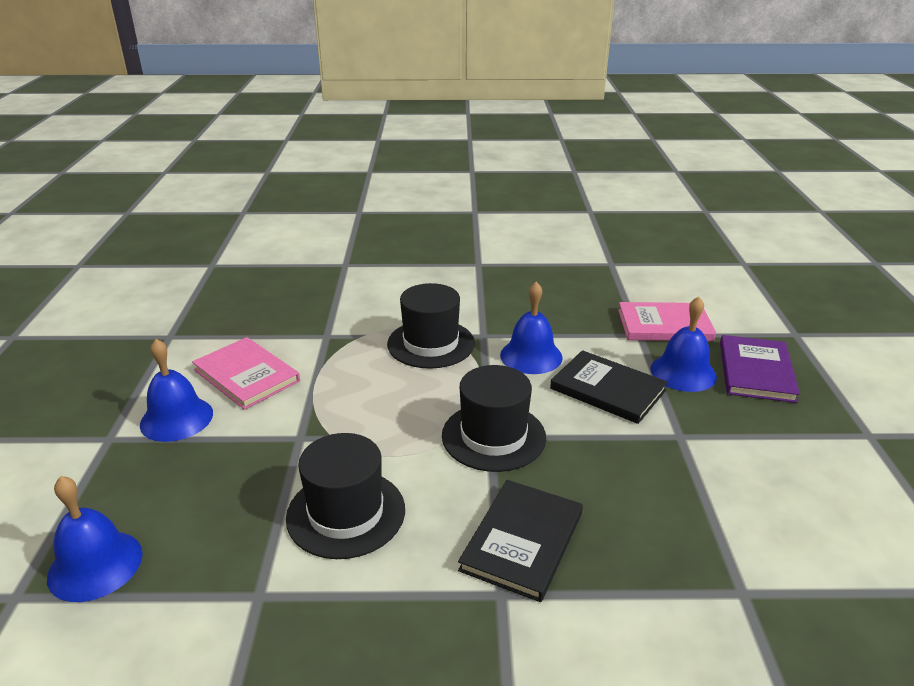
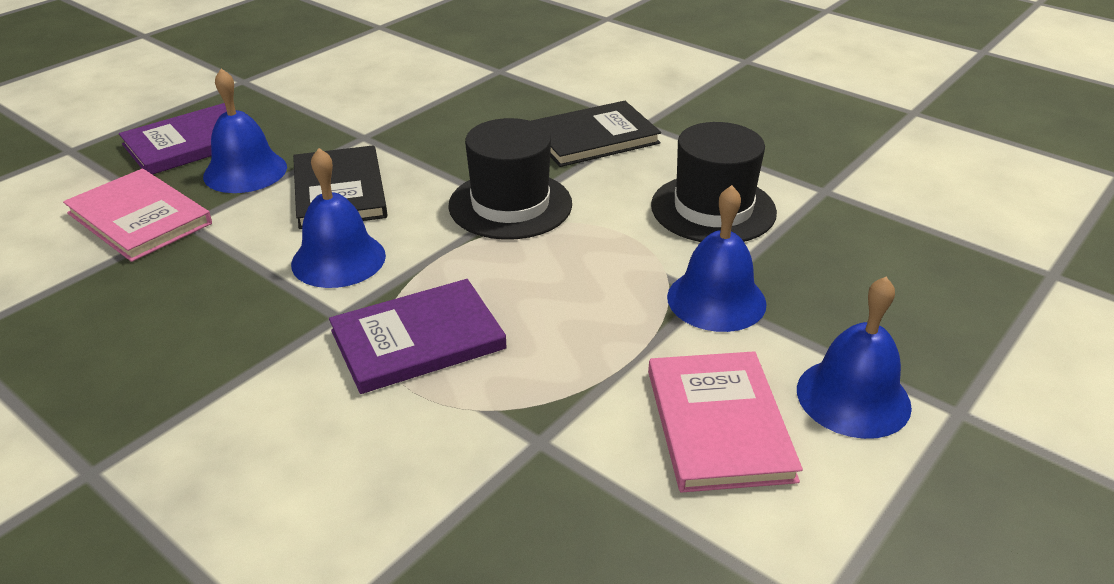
camera: 140 degrees left, 5 degrees up
blue bell [47,476,143,602] -> blue bell moved to [667,185,767,332]
black hat [387,283,475,368] -> purple book [329,279,507,394]

